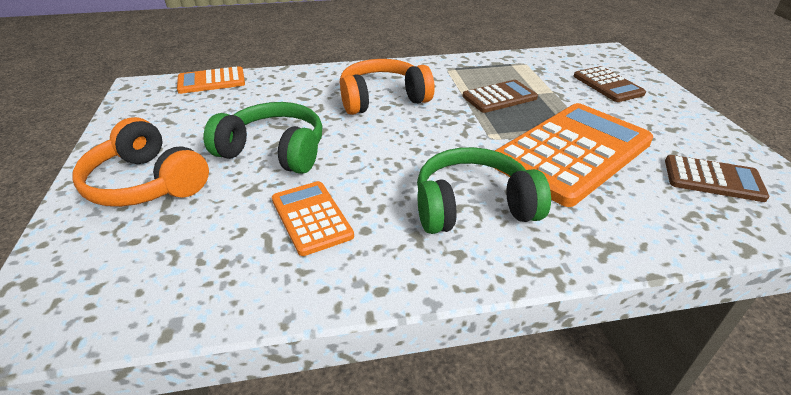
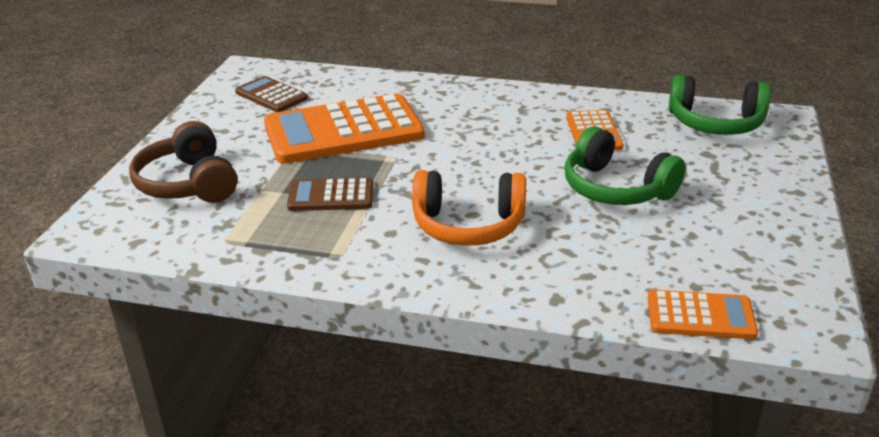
camera: 155 degrees left, 5 degrees down
orange headphones [73,117,209,207] -> none
green headphones [417,147,551,234] -> green headphones moved to [669,75,771,135]
brown calculator [574,66,646,102] -> brown headphones [129,121,237,203]

